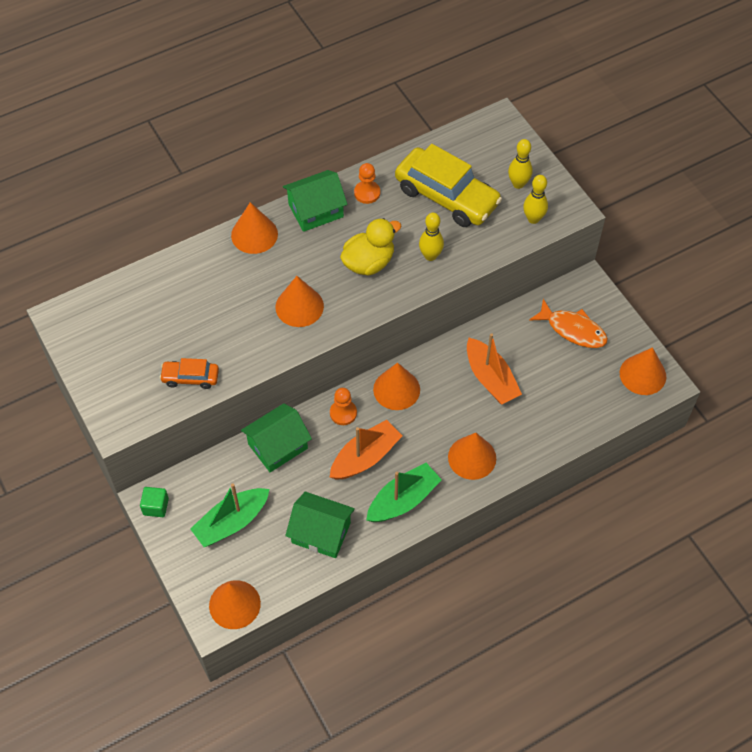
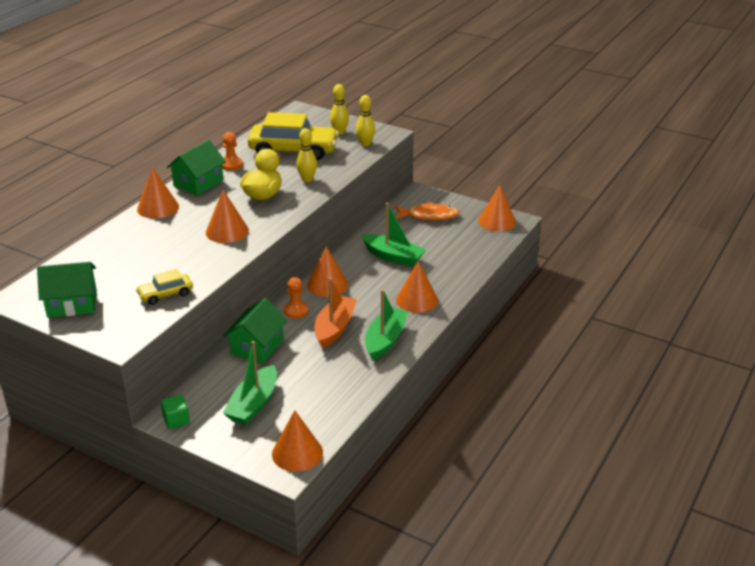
camera: 30 degrees left, 25 degrees down
orange car [159,358,219,389] -> yellow car [136,269,193,305]
green house [285,492,355,558] -> green house moved to [37,262,97,318]
orange boat [467,333,522,404] -> green boat [361,203,426,267]

